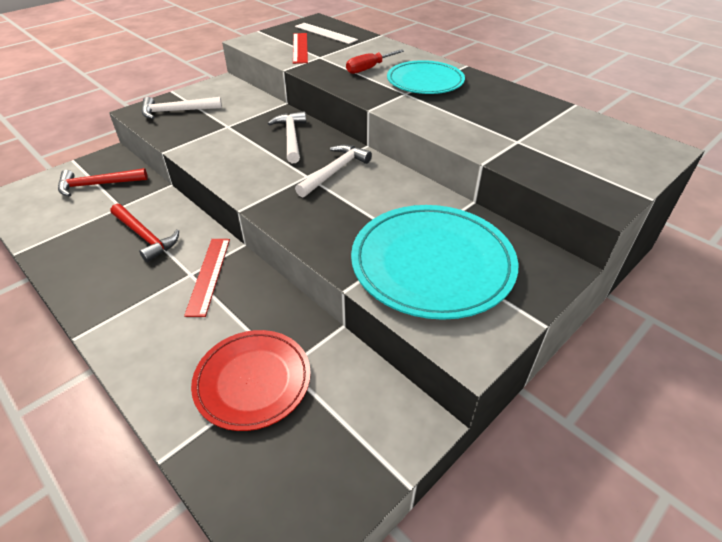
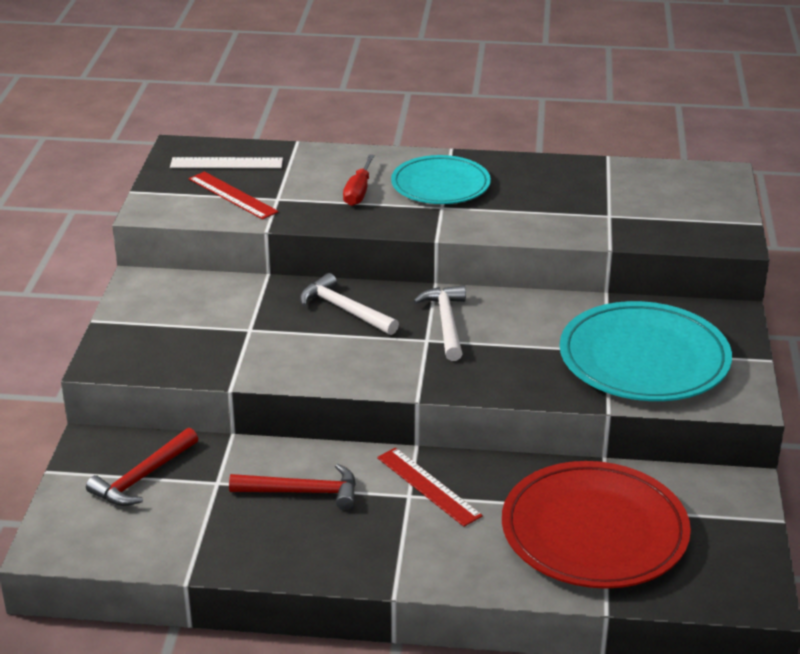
camera: 40 degrees left, 10 degrees down
white hammer [142,97,222,119] -> none
red plate [191,330,311,431] -> red plate [502,461,691,589], size x1.52

